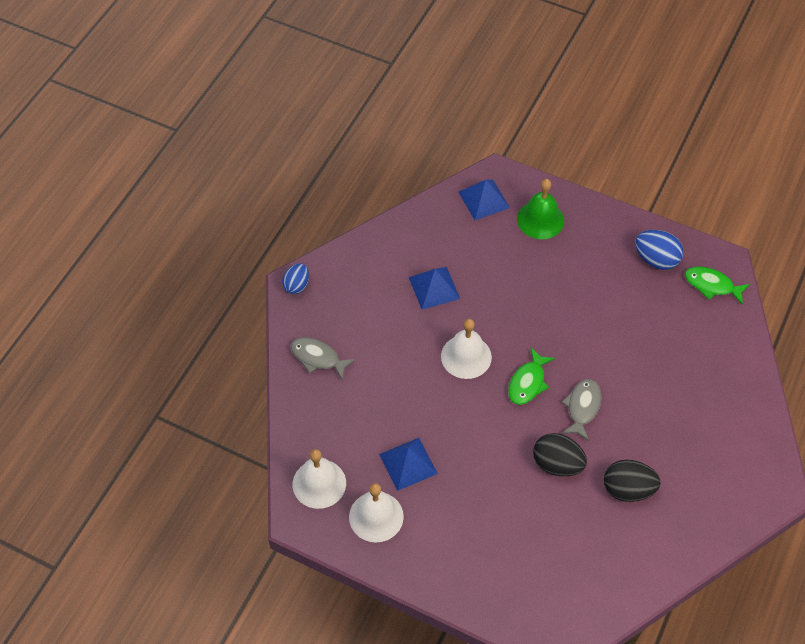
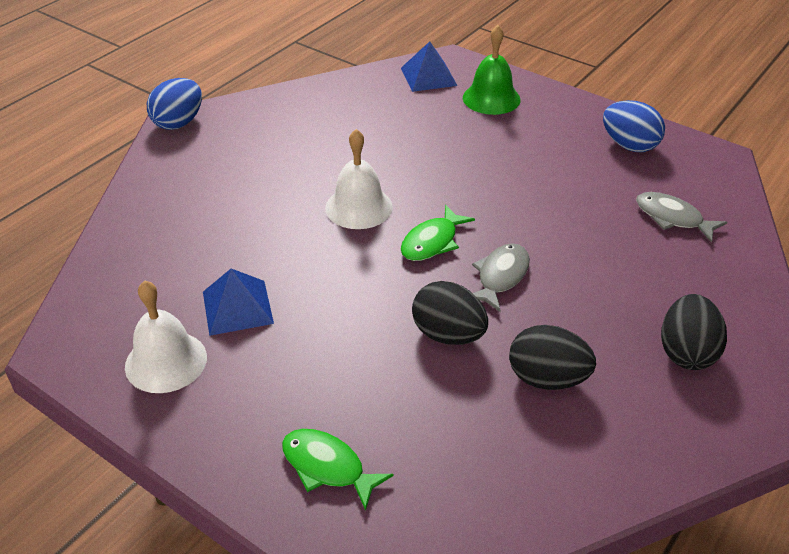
camera: 10 degrees right, 15 degrees down
blue egg [282,263,309,294] -> blue egg [147,78,202,130], size x1.50
grey fish [291,337,356,381] -> grey fish moved to [636,192,727,243]
white bell [293,449,346,509] -> none
blue pyramid [409,267,460,310] -> none
green fish [685,266,750,305] -> green fish moved to [282,429,394,511]
none -> black egg [661,294,727,370]

